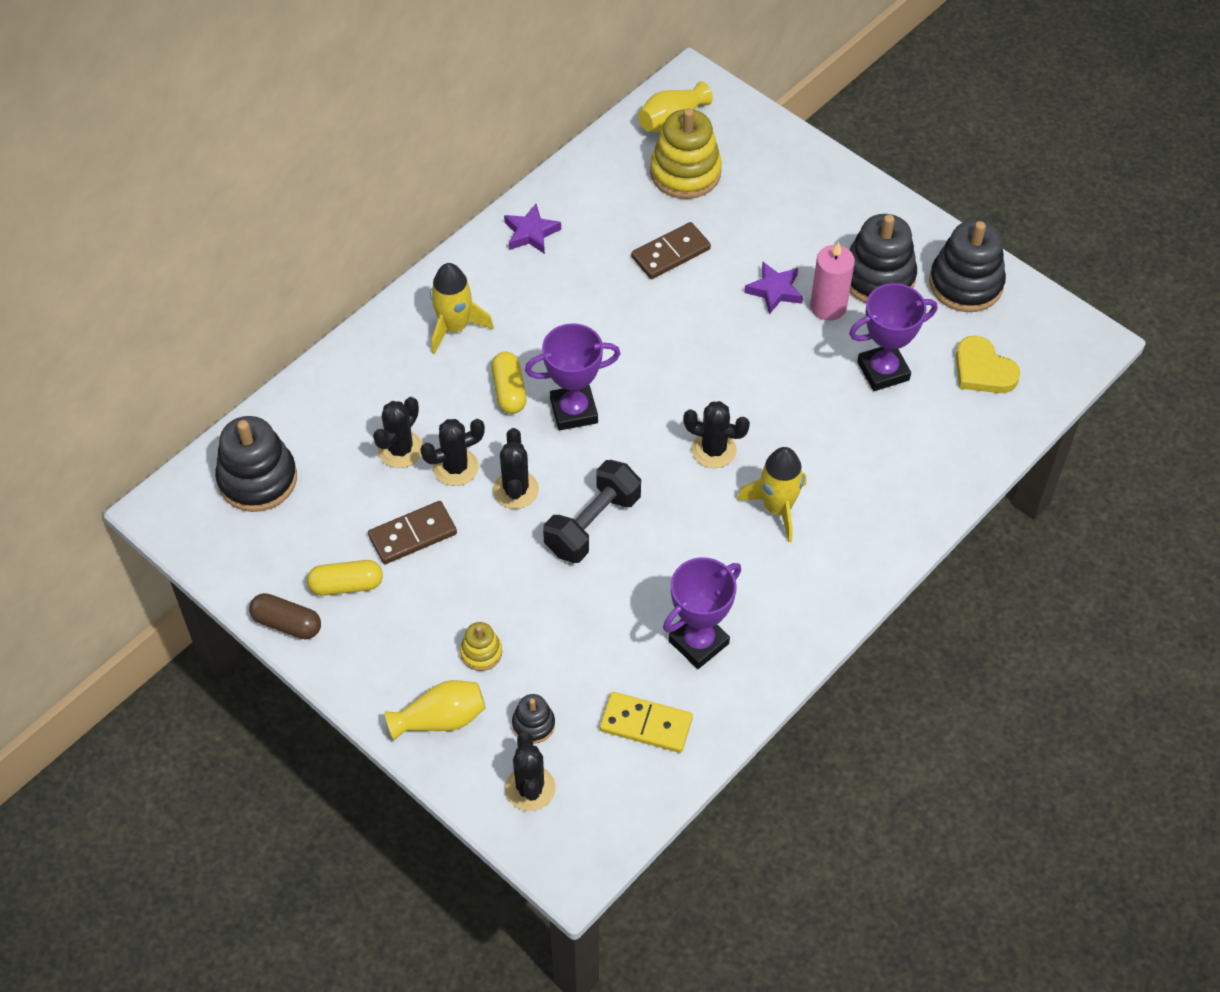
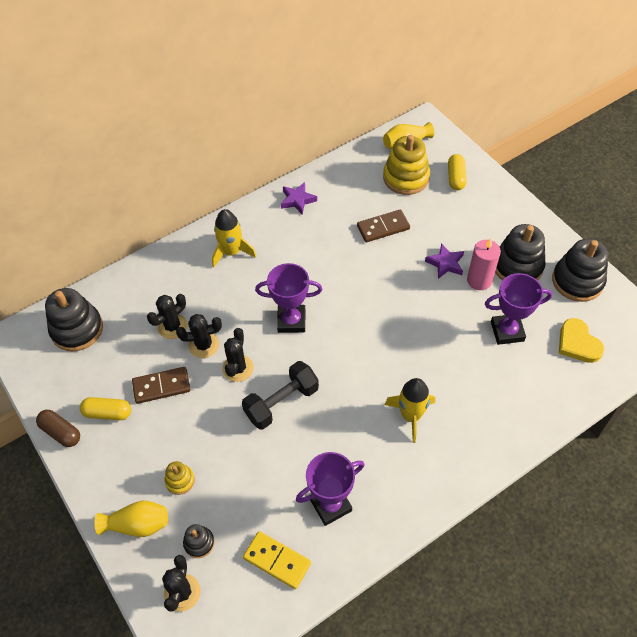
camera: 15 degrees right, 0 degrees up
yellow capsule [491,352,526,414] -> yellow capsule moved to [448,154,467,190]
black cactus [683,401,750,468] -> none

